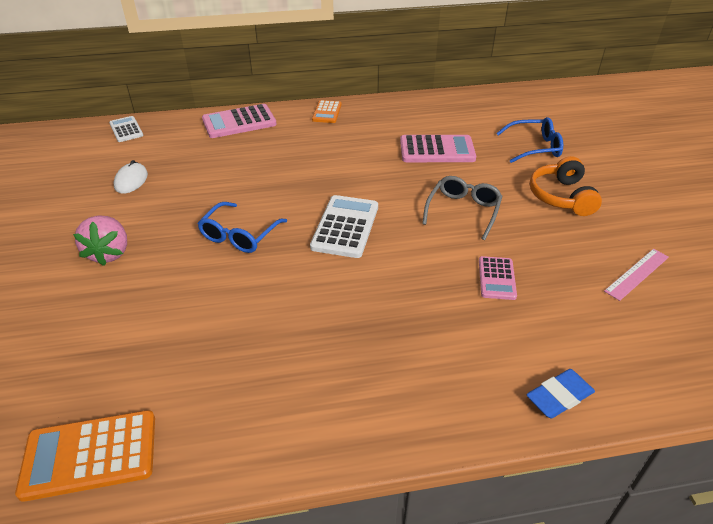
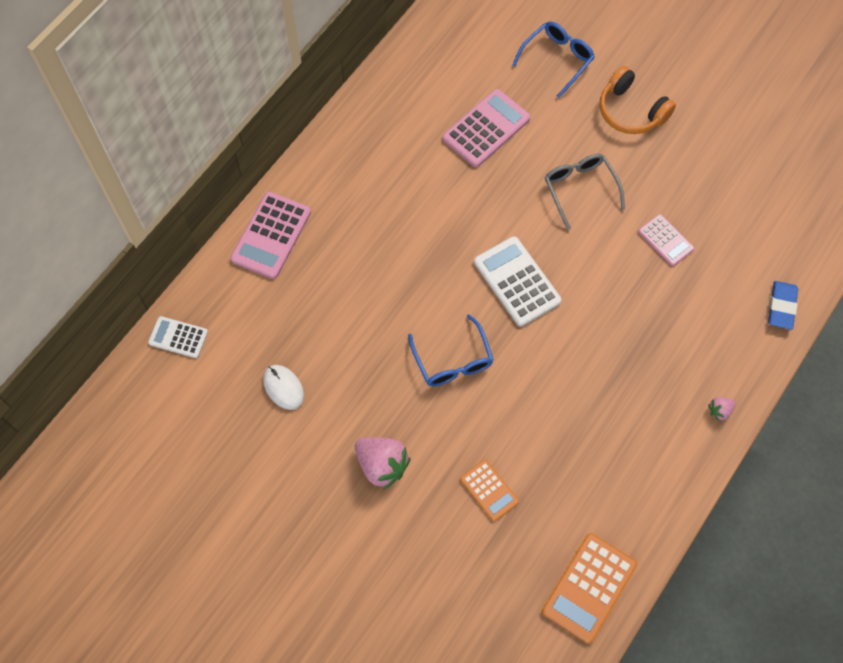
camera: 45 degrees left, 25 degrees up
orange calculator [312,100,342,123] -> orange calculator moved to [460,460,519,521]
pink ruler [604,249,669,301] -> none
none -> pink strawberry [708,397,735,421]

